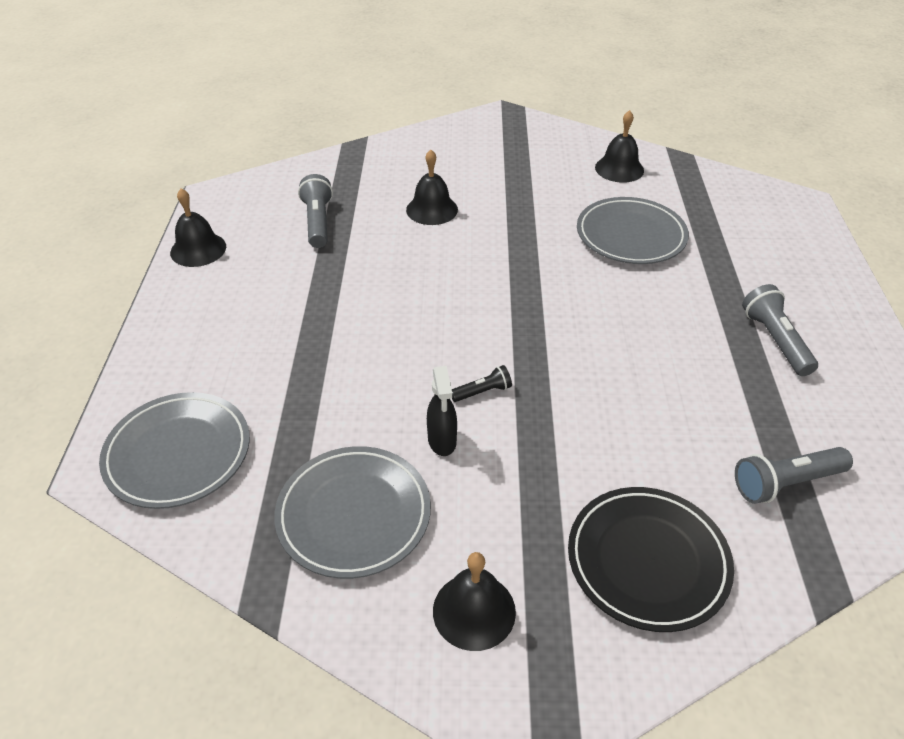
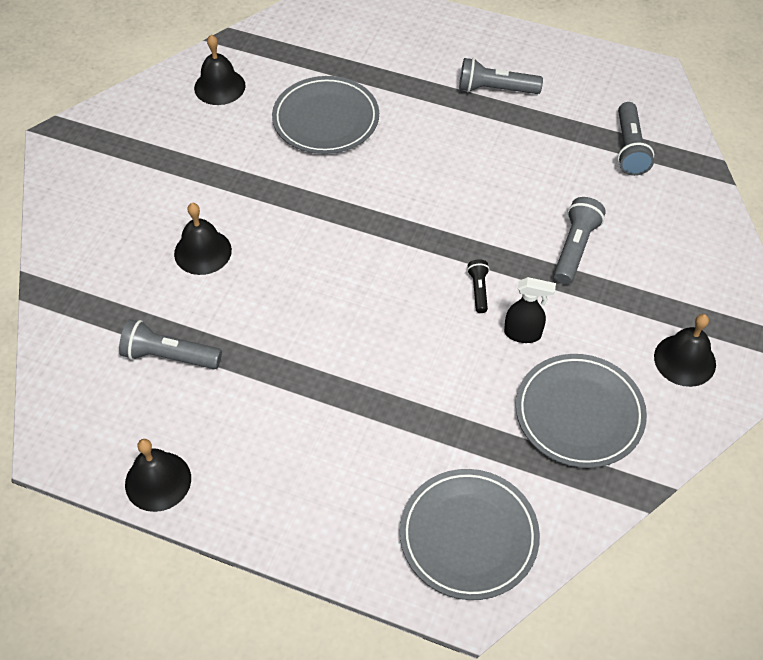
camera: 70 degrees left, 10 degrees up
black plate [568,487,734,632] -> none
none -> grey flashlight [554,197,606,284]

